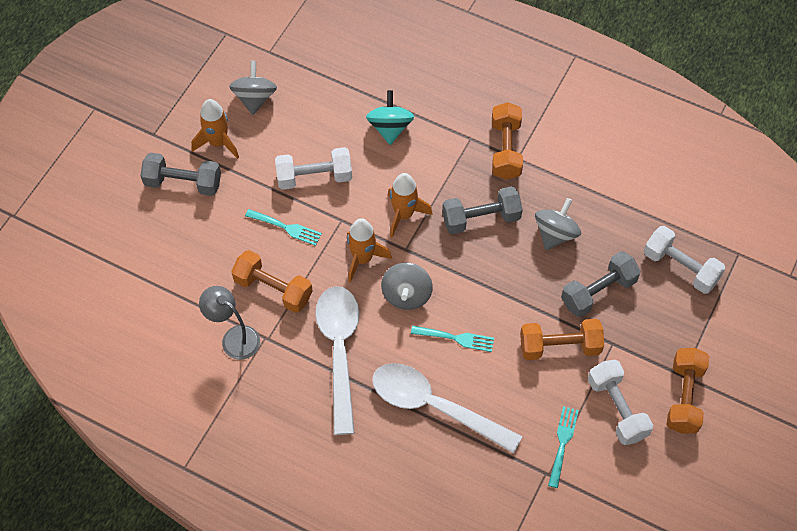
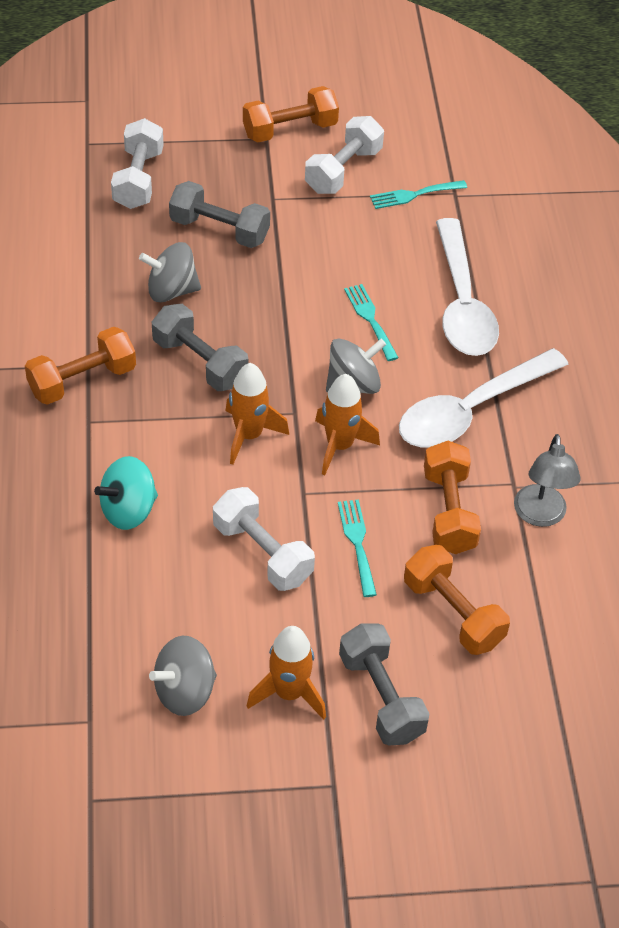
camera: 125 degrees left, 10 degrees down
orange dumbbell [520,319,604,360] -> orange dumbbell moved to [404,545,510,655]

